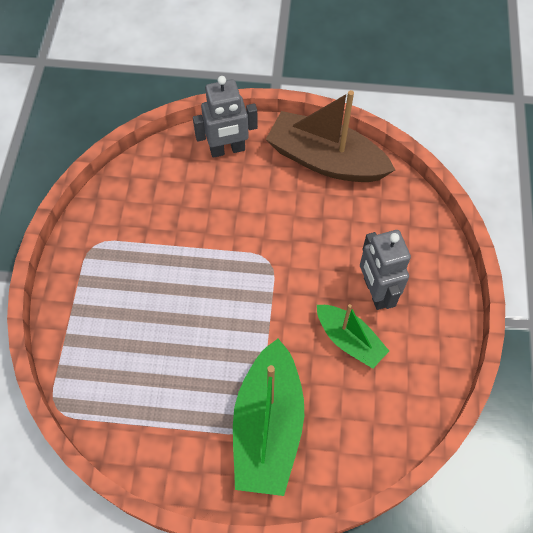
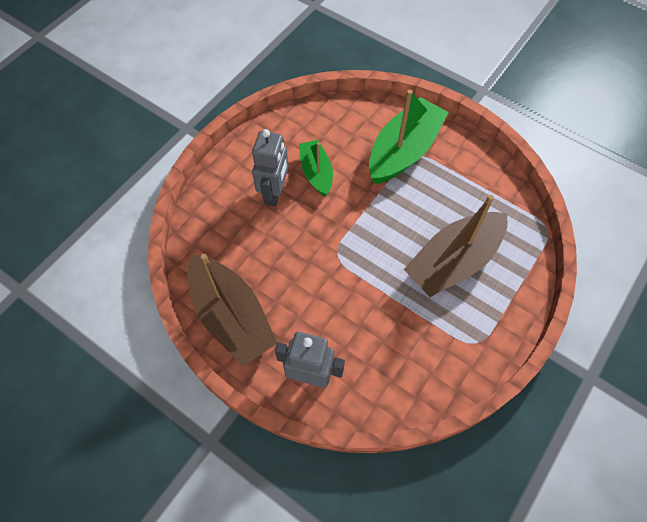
camera: 150 degrees left, 0 degrees up
none -> brown boat [403,195,508,297]

